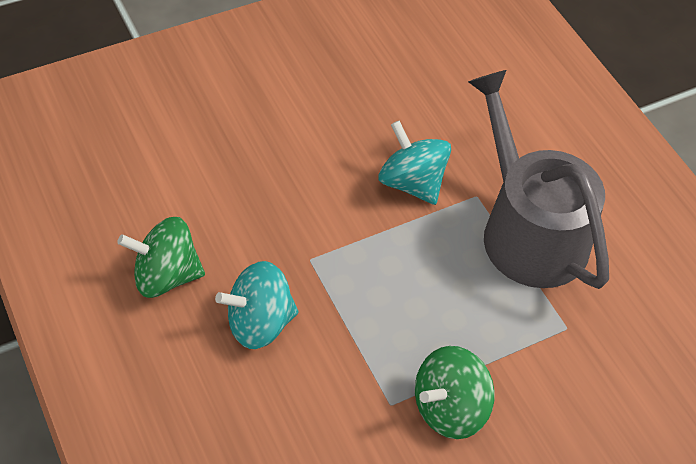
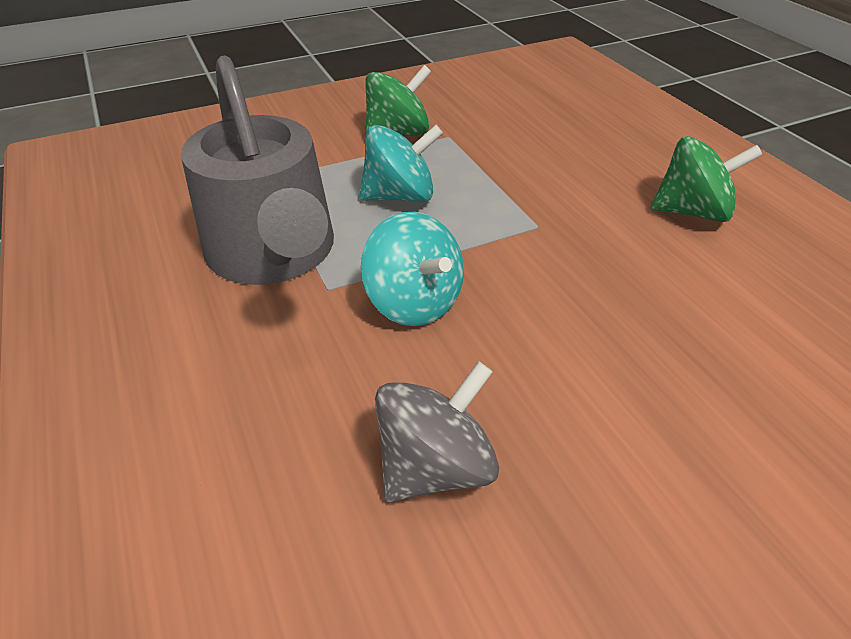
camera: 175 degrees left, 10 degrees down
turquoise spinning top [215,261,299,349] -> turquoise spinning top moved to [359,125,443,202]
none -> grey spinning top [375,361,499,502]

